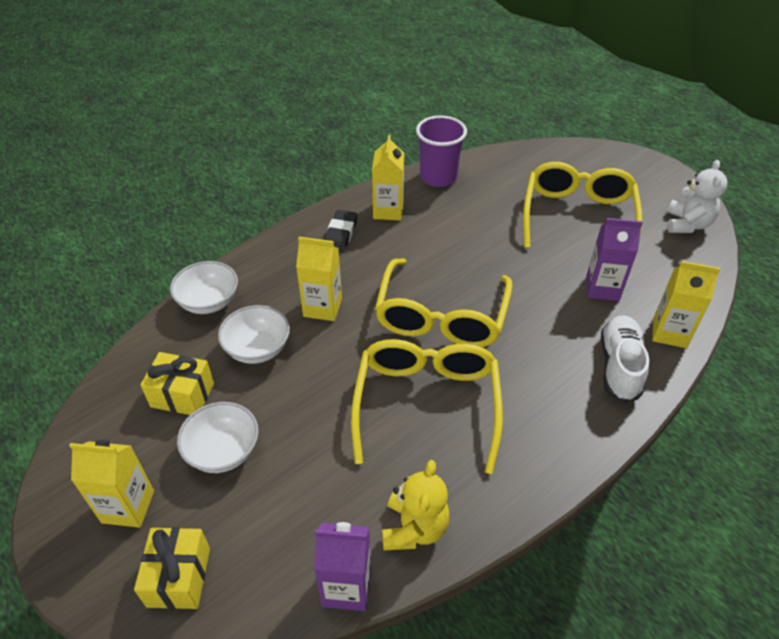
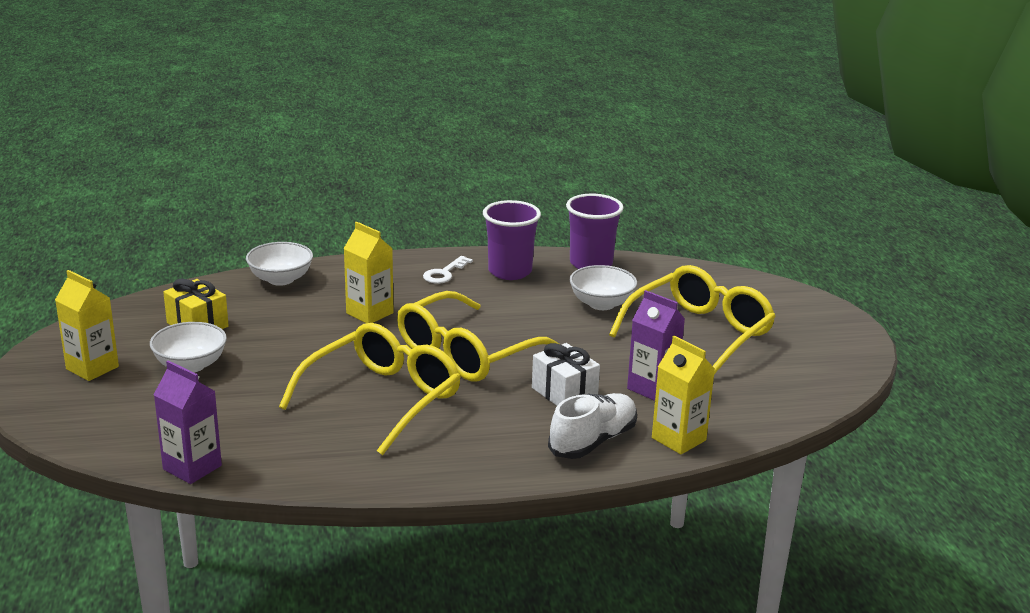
camera: 30 degrees right, 20 degrees down
yellow gift [134,527,210,609] -> none
white bowl [218,305,290,364] -> white bowl moved to [570,265,637,310]
black eraser [323,210,357,253] -> white key [423,256,473,284]
yellow carton [372,135,404,220] -> purple cup [483,200,541,280]
yellow teddy bear [382,460,449,551] -> none
white teddy bear [667,160,727,233] -> none
none -> white gift [532,343,600,406]

